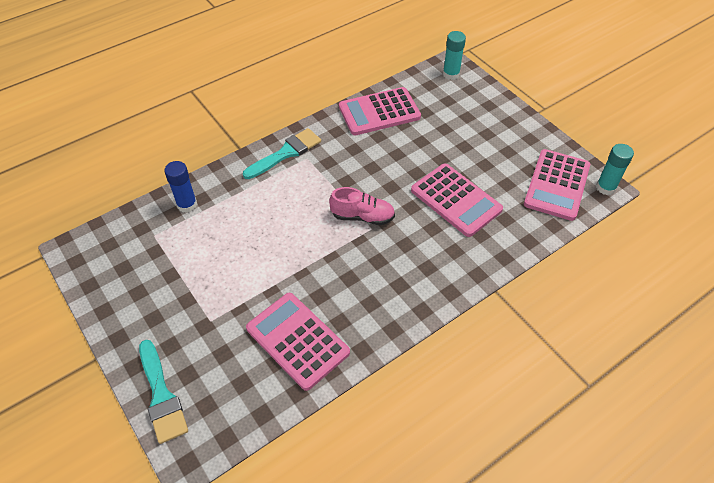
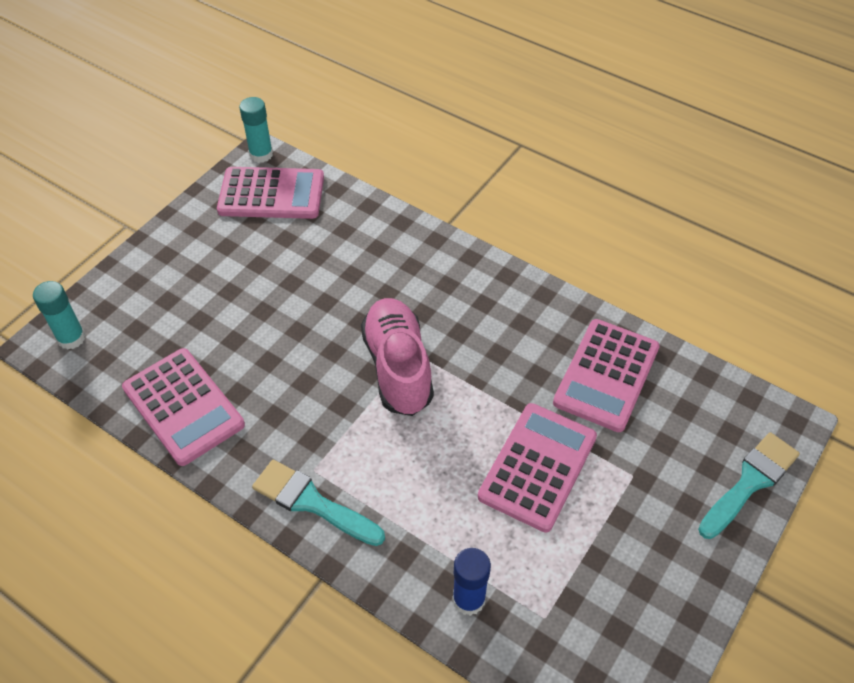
camera: 110 degrees left, 0 degrees up
pink shoe [329,187,395,225] -> pink shoe [361,298,434,416], size x1.53
pink calculator [411,164,503,237] -> pink calculator moved to [478,403,597,533]

